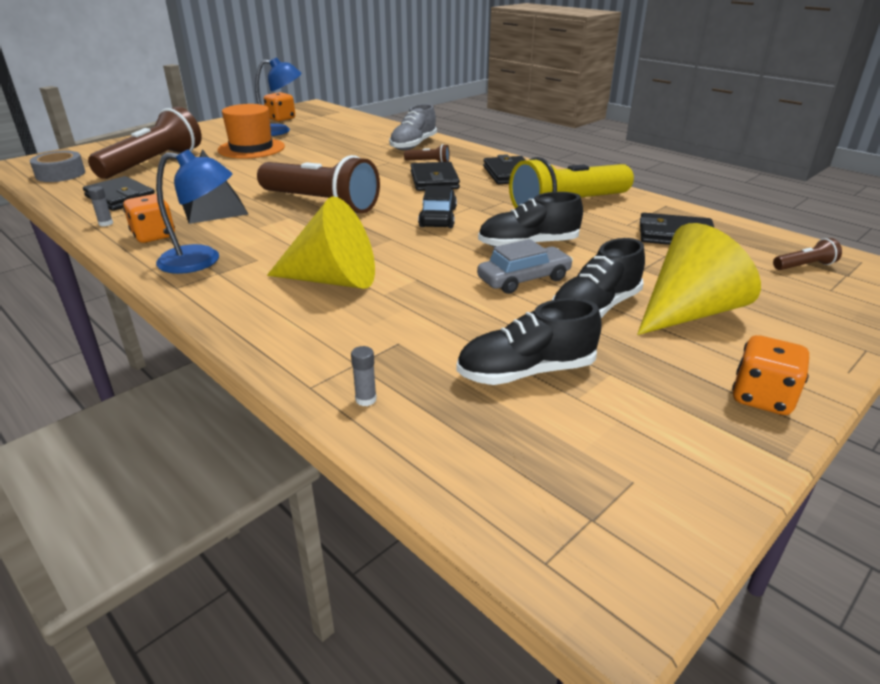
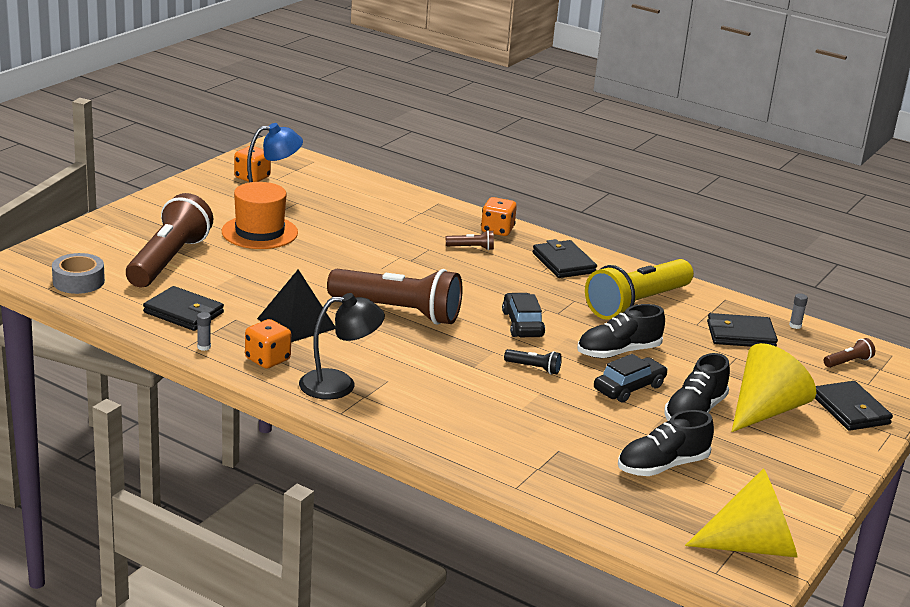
camera: 15 degrees left, 5 degrees down
blue lamp [156,149,233,274] -> black lamp [299,293,385,400]
yellow cone [267,196,375,289] -> yellow cone moved to [685,468,798,558]
grey glue stick [351,346,377,406] -> grey glue stick moved to [789,293,808,329]
grey shoe [389,104,437,150] -> none
black wallet [411,162,460,191] -> black wallet moved to [815,381,893,431]
grey car [477,239,573,294] -> black car [594,354,668,403]
orange dice [732,335,809,415] -> orange dice moved to [481,197,517,236]
none -> black flashlight [504,349,562,374]

